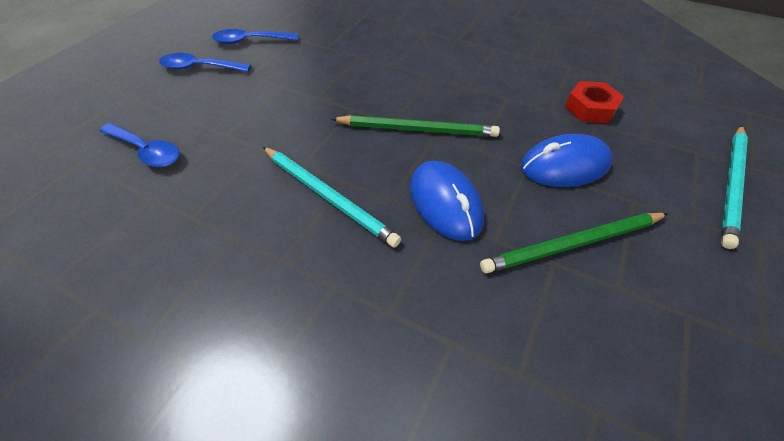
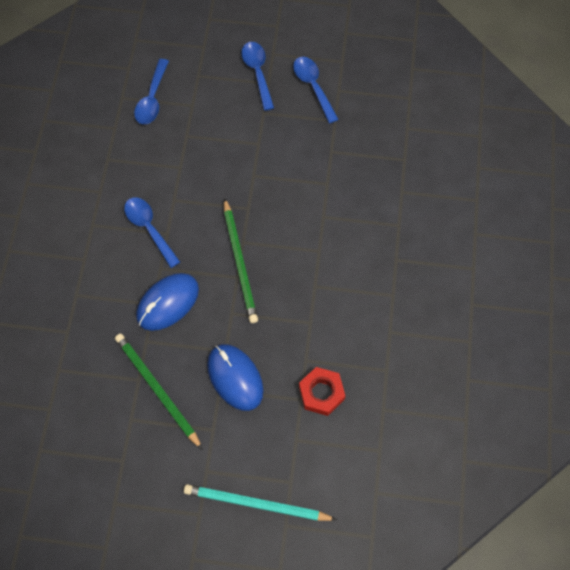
camera: 70 degrees right, 15 degrees up
turquoise pencil [263,147,401,248] -> blue spoon [124,198,180,268]

